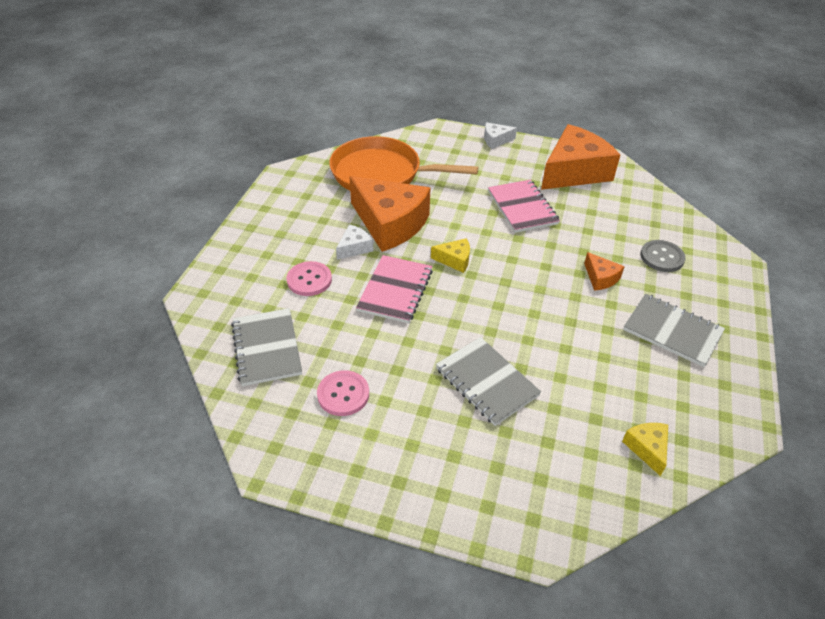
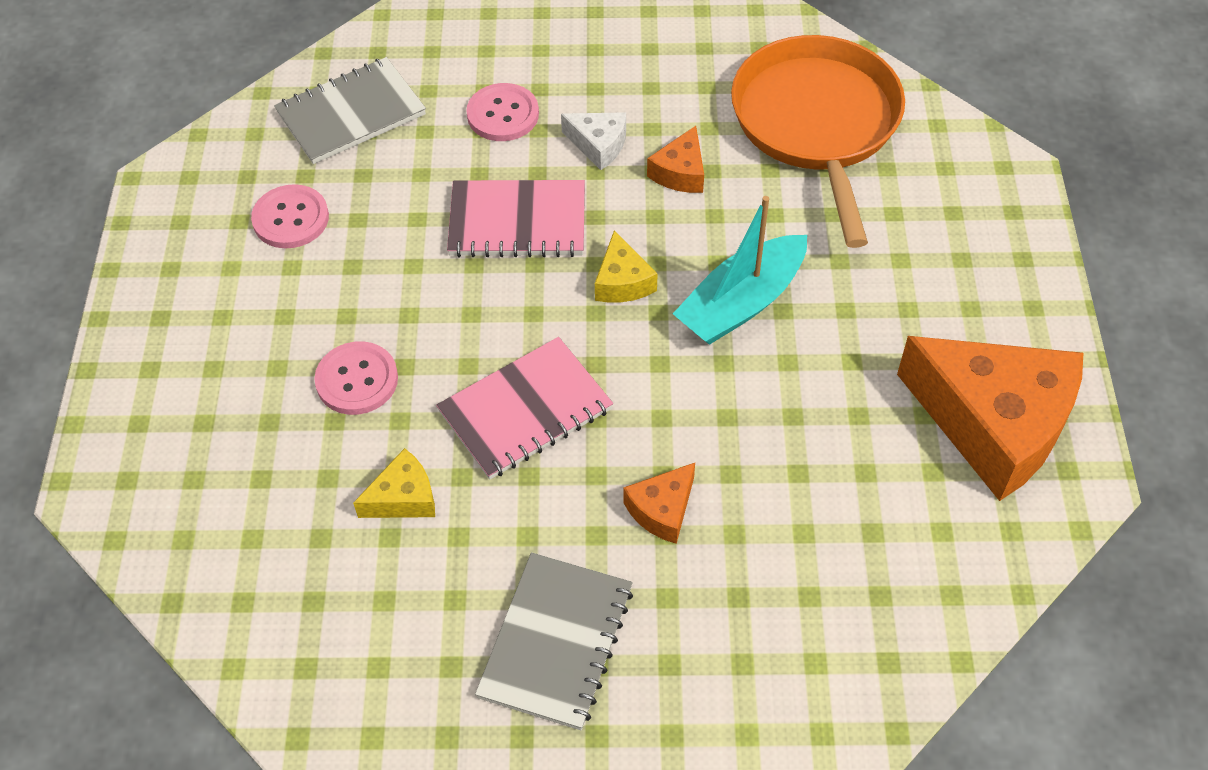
camera: 75 degrees right, 10 degrees up
orange cheese [349,176,430,252] -> orange cheese [647,126,704,193], size x0.44
grey notebook [436,337,541,426] -> pink button [314,341,398,415]
white cheese [484,122,517,149] -> none
pink notebook [488,180,560,233] -> pink notebook moved to [436,337,613,480]
yellow cheese [622,423,668,476] -> yellow cheese moved to [353,448,435,518]
grey button [640,240,686,272] -> none
none -> turquoise boat [673,196,807,345]

